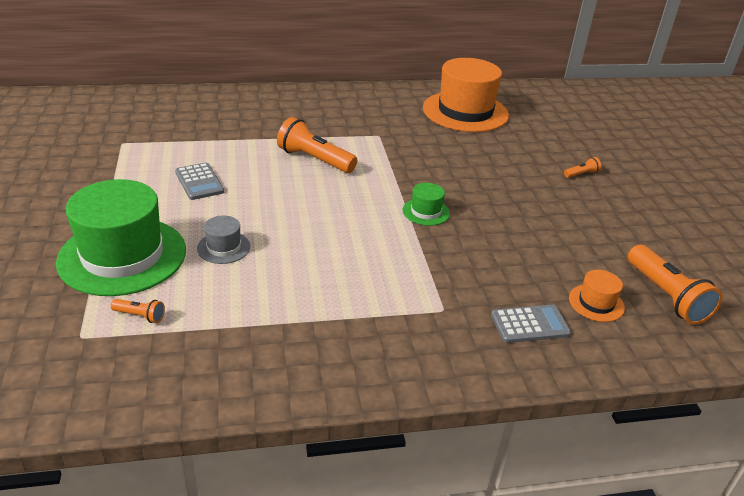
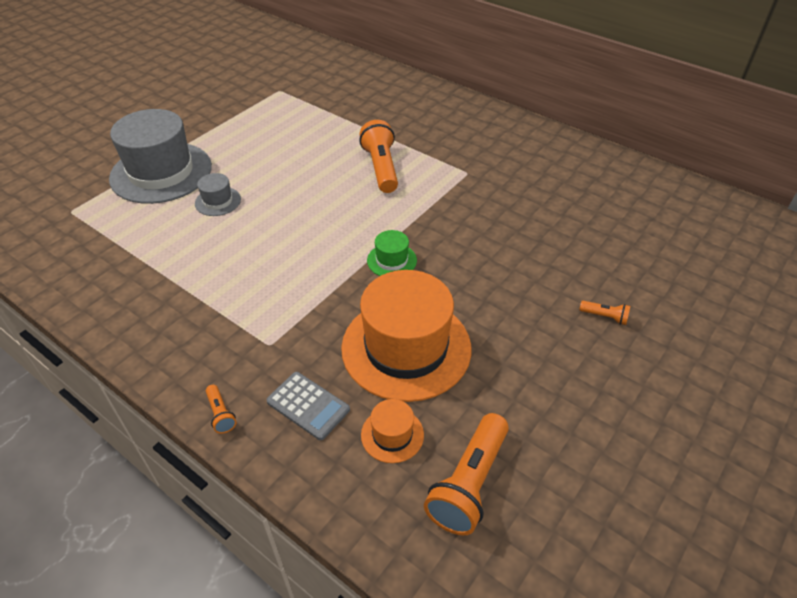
camera: 50 degrees right, 10 degrees up
green hat [56,179,186,296] -> grey hat [109,109,212,204]
orange flashlight [111,299,165,323] -> orange flashlight moved to [206,385,236,434]
grey calculator [175,163,224,200] -> none
orange hat [423,58,509,132] -> orange hat moved to [341,270,471,402]

